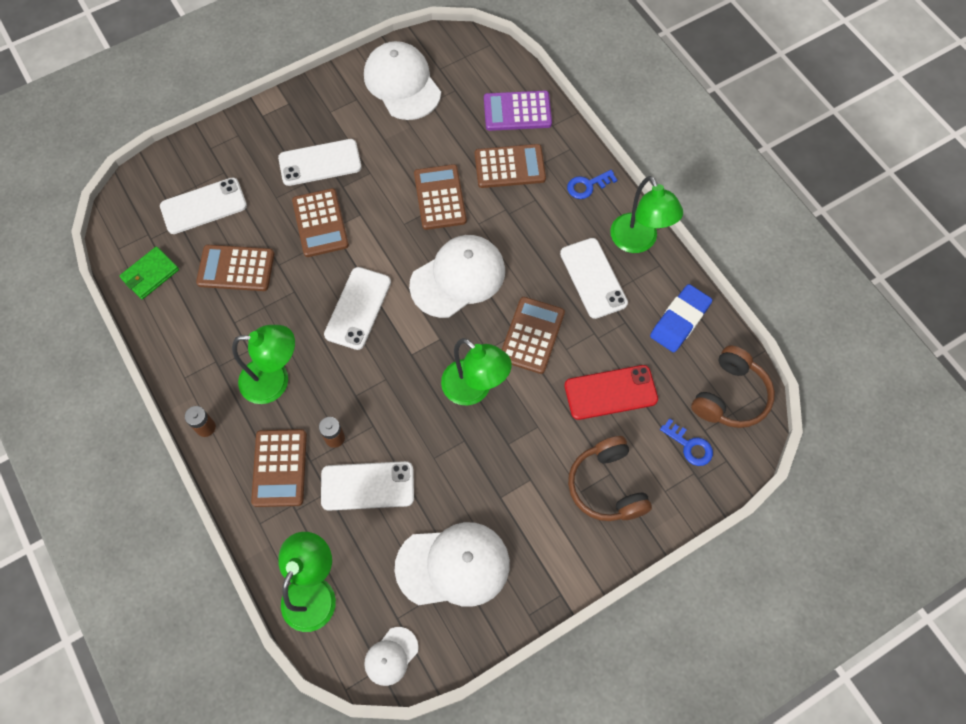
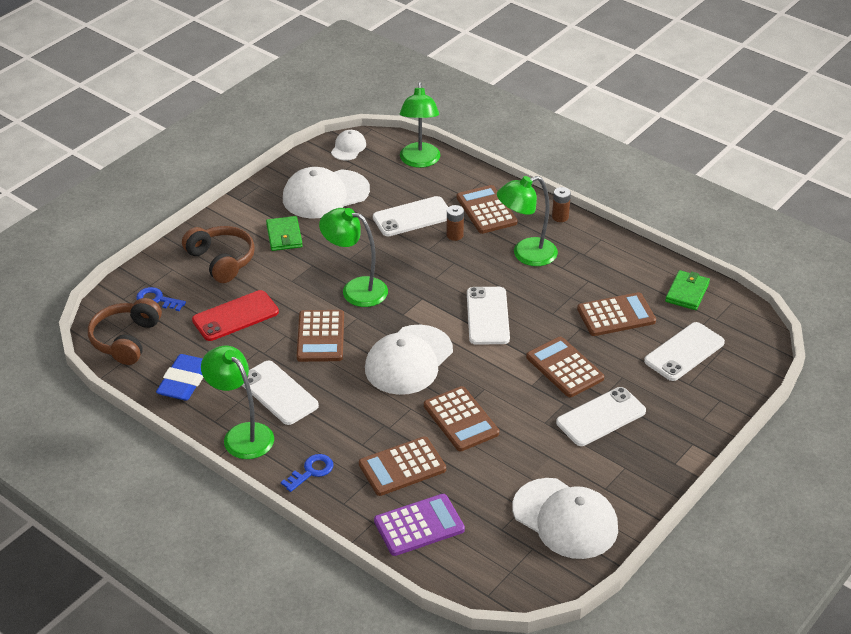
camera: 160 degrees right, 25 degrees down
none -> green wallet [266,216,303,251]

